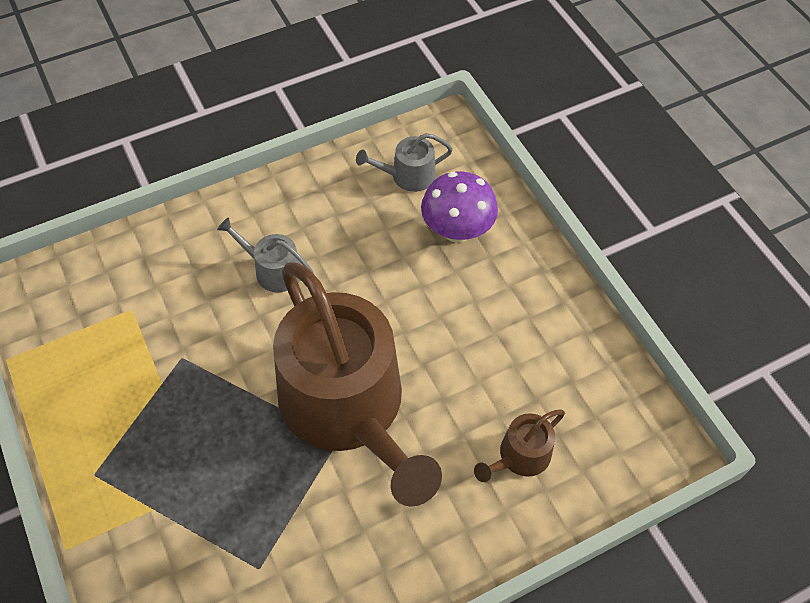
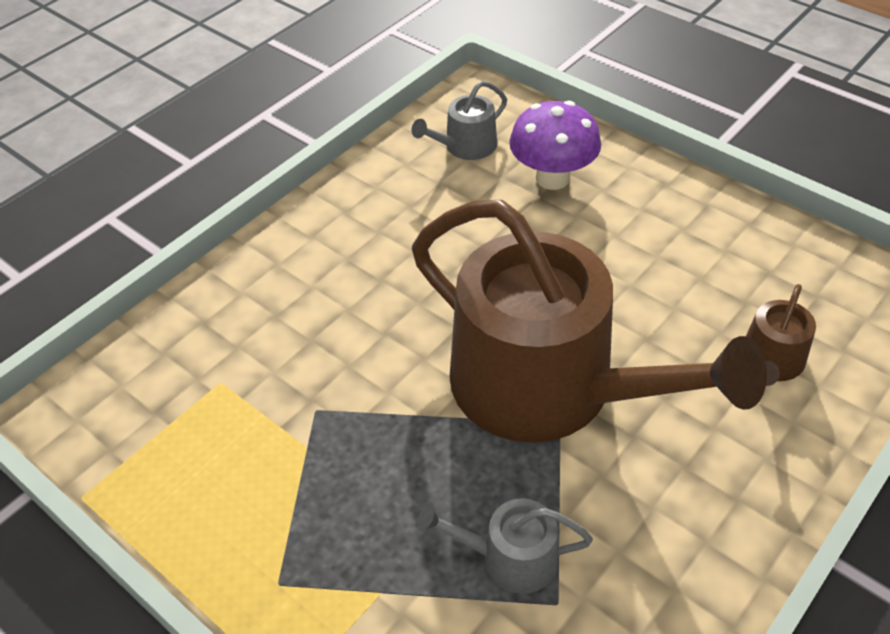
camera: 20 degrees left, 10 degrees down
grey watering can [217,217,314,292] -> grey watering can moved to [417,498,593,594]

